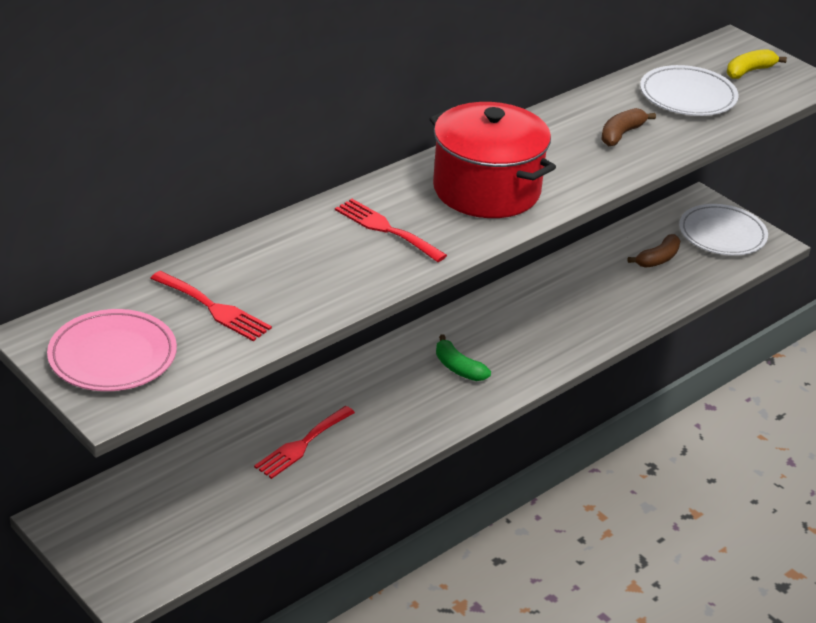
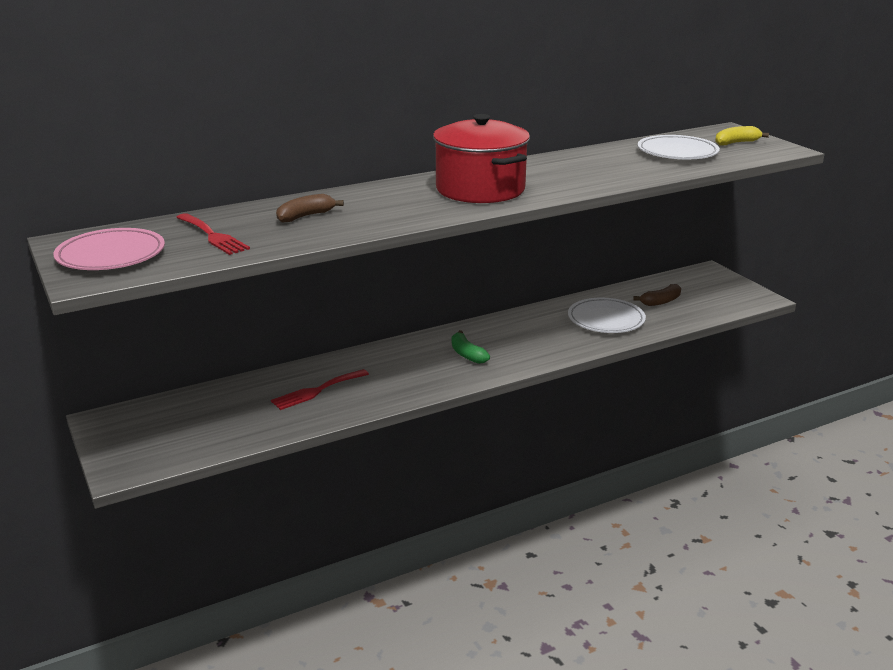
camera: 15 degrees right, 10 degrees down
red fork [335,199,447,262] -> none
brown banana [601,108,656,146] -> brown banana moved to [276,194,344,223]
white plate [679,204,768,256] -> white plate moved to [568,298,646,333]

